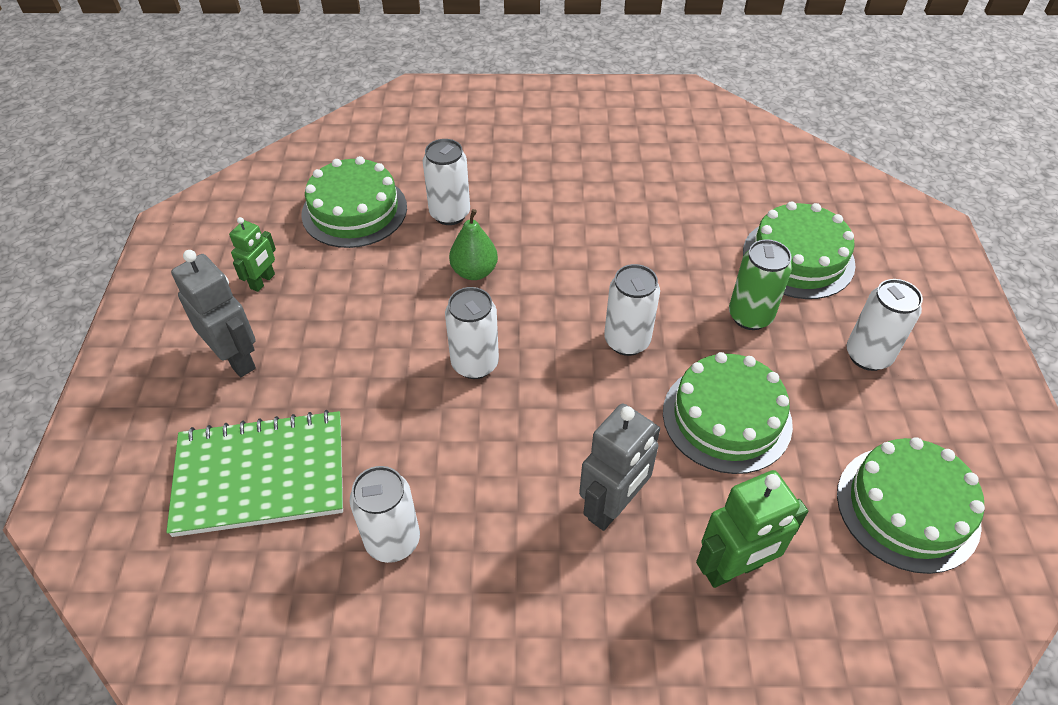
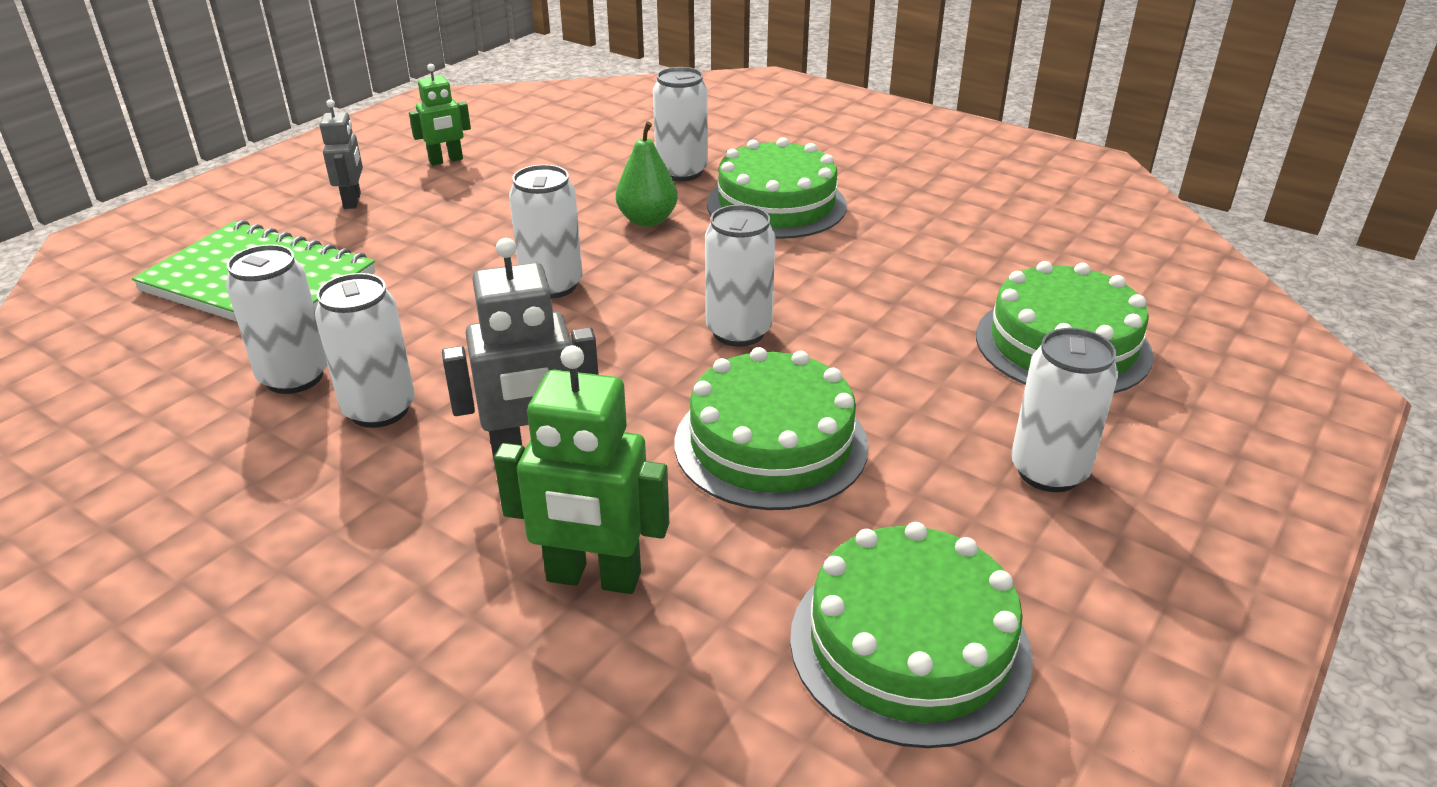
camera: 35 degrees right, 15 degrees down
grey robot [171,250,256,377] -> grey robot [319,99,363,209], size x0.61
green cake [301,156,407,248] -> green cake moved to [707,137,847,239]
green can [729,239,792,330] -> none
none -> white can [315,273,415,428]

